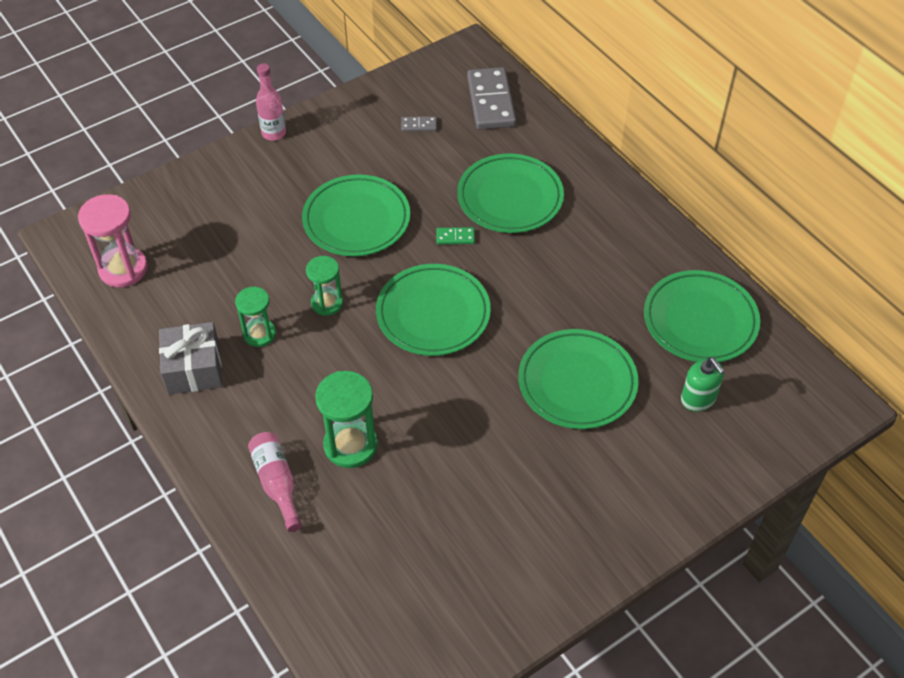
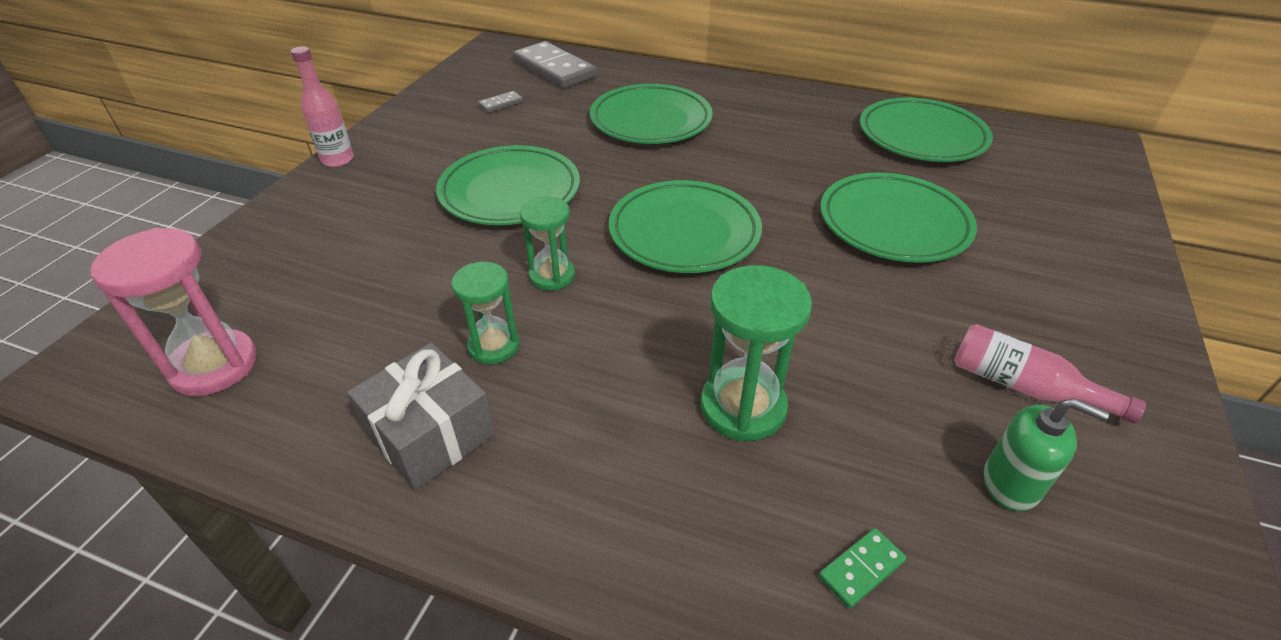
camera: 35 degrees left, 10 degrees down
pink bottle [248,432,302,532] -> pink bottle moved to [954,324,1146,423]
green domino [436,227,475,244] -> green domino moved to [819,528,906,609]
green soap dispenser [681,357,724,412] -> green soap dispenser moved to [984,398,1109,511]

